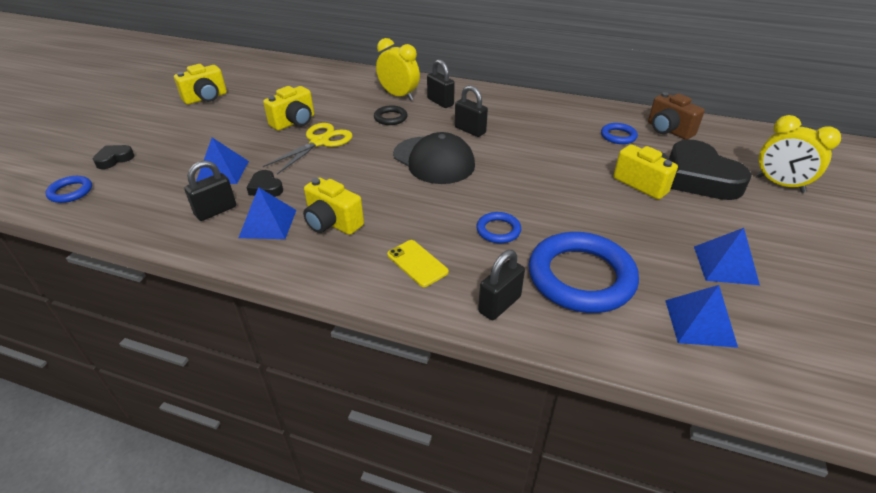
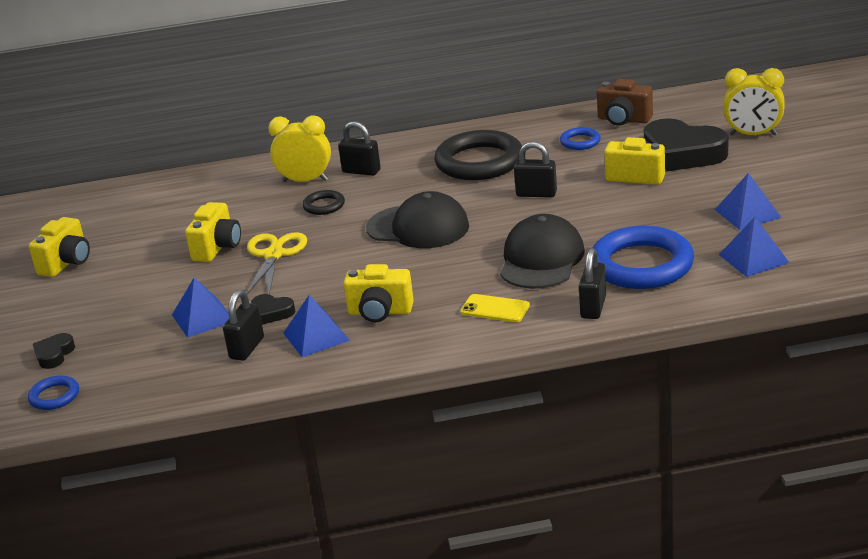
camera: 25 degrees left, 10 degrees down
black padlock [455,85,488,137] -> black padlock moved to [514,142,557,198]
blue ring [476,212,521,243] -> black cap [500,214,585,289]
none -> black ring [434,130,522,180]

